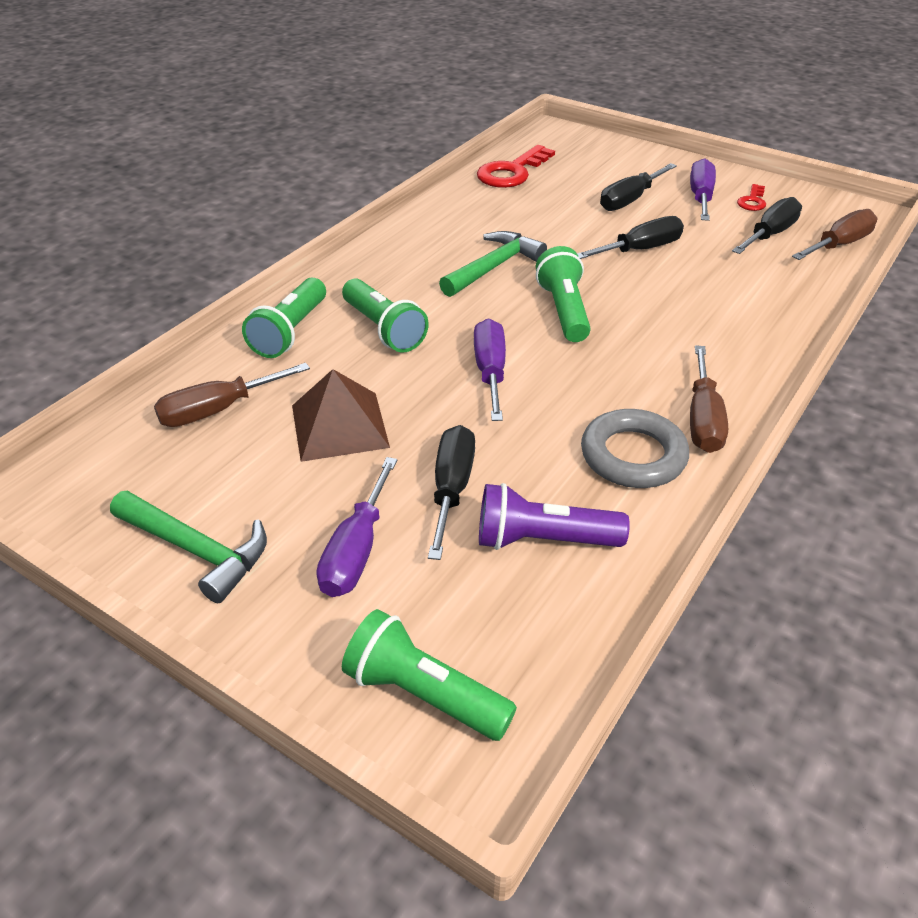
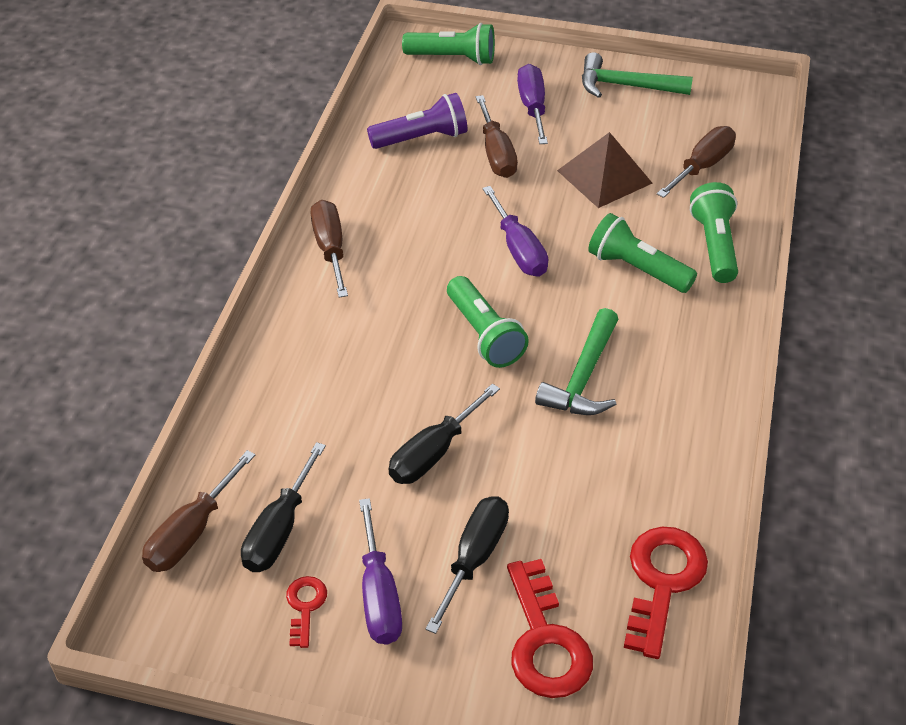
camera: 160 degrees right, 5 degrees up
black screwdriver [428,425,475,560] -> brown screwdriver [476,95,518,178]
grey ring [581,409,689,488] -> none
none -> red key [507,559,593,698]

